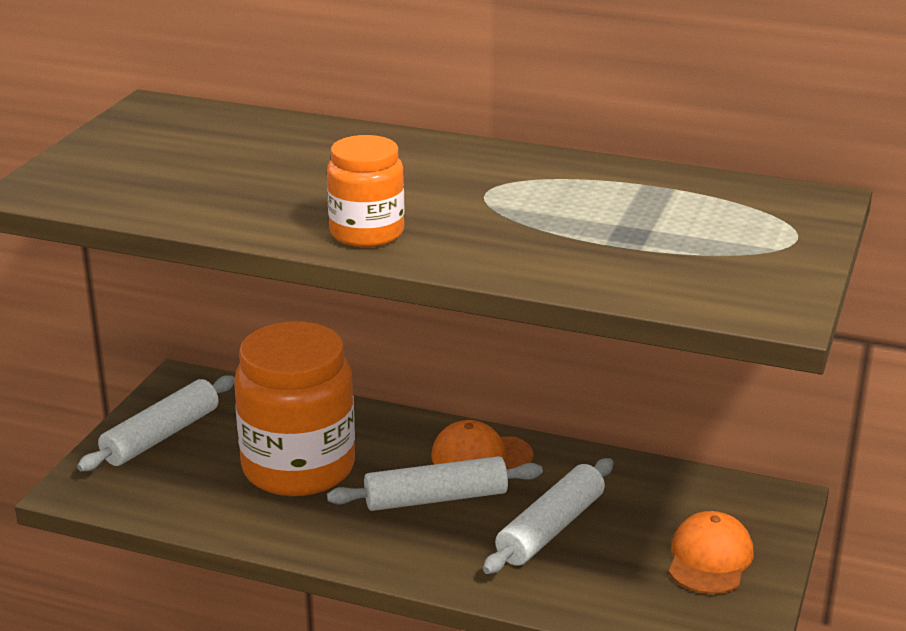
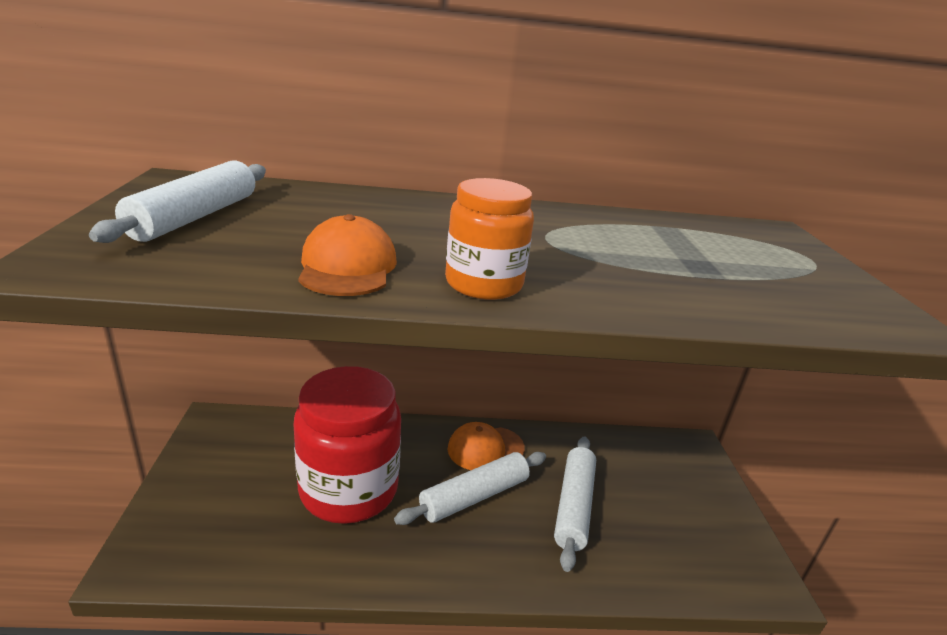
camera: 25 degrees left, 0 degrees up
white rolling pin [77,376,235,472] -> white rolling pin moved to [89,160,266,243]
orange jar [234,322,355,496] -> red jar [293,366,401,524]
orange cap [669,511,754,594] -> orange cap moved to [298,214,397,296]

